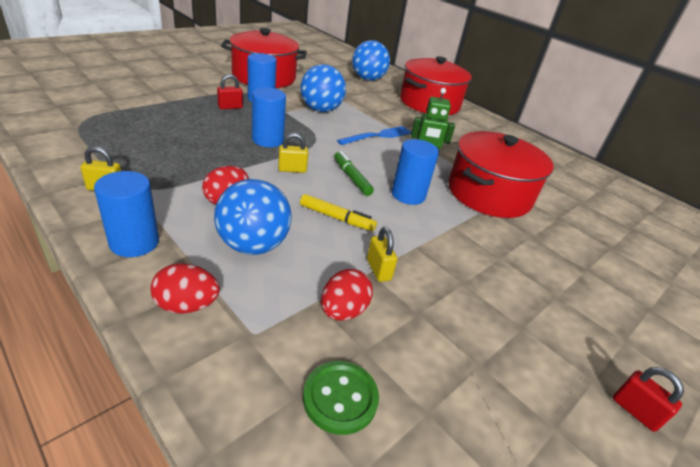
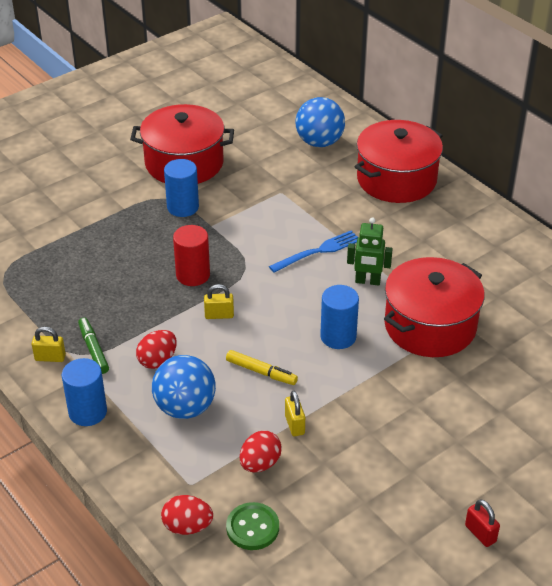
camera: 10 degrees right, 5 degrees up
red egg [151,264,220,314] -> red egg moved to [161,495,213,535]
red padlock [217,74,243,109] -> none
blue cylinder [252,88,286,147] -> red cylinder [173,225,210,286]
blue ball [300,64,346,112] -> none
green marker [334,151,374,196] -> green marker moved to [78,317,109,374]

